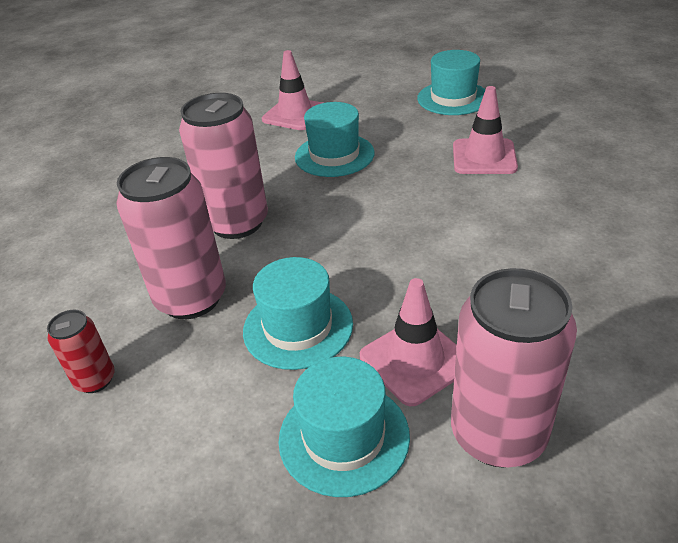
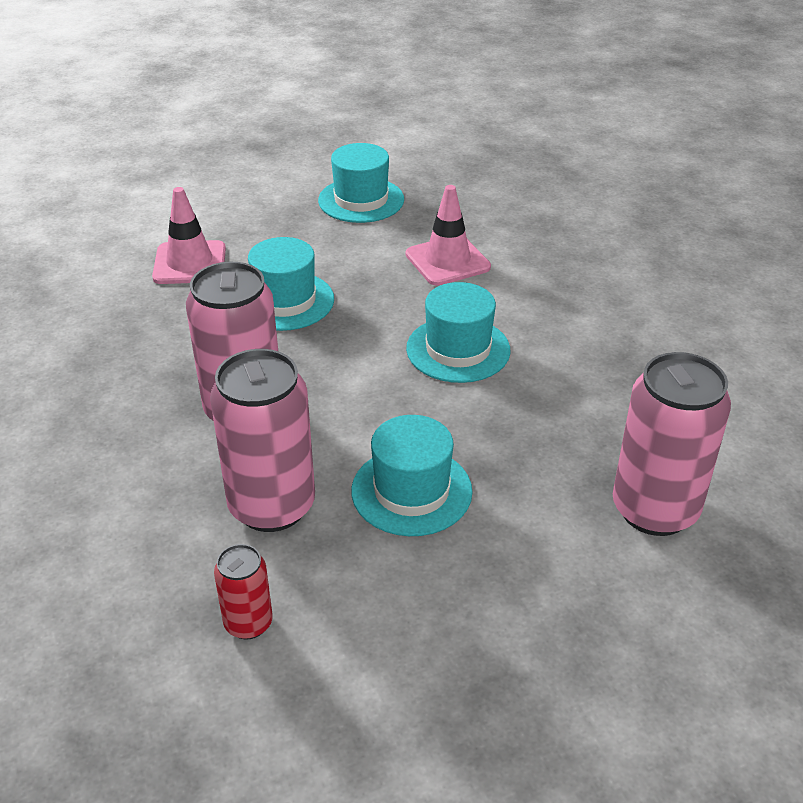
camera: 35 degrees left, 0 degrees up
turquoise hat [278,357,410,497] -> turquoise hat moved to [406,282,510,383]
pink traffic cone [360,278,457,406] -> none

